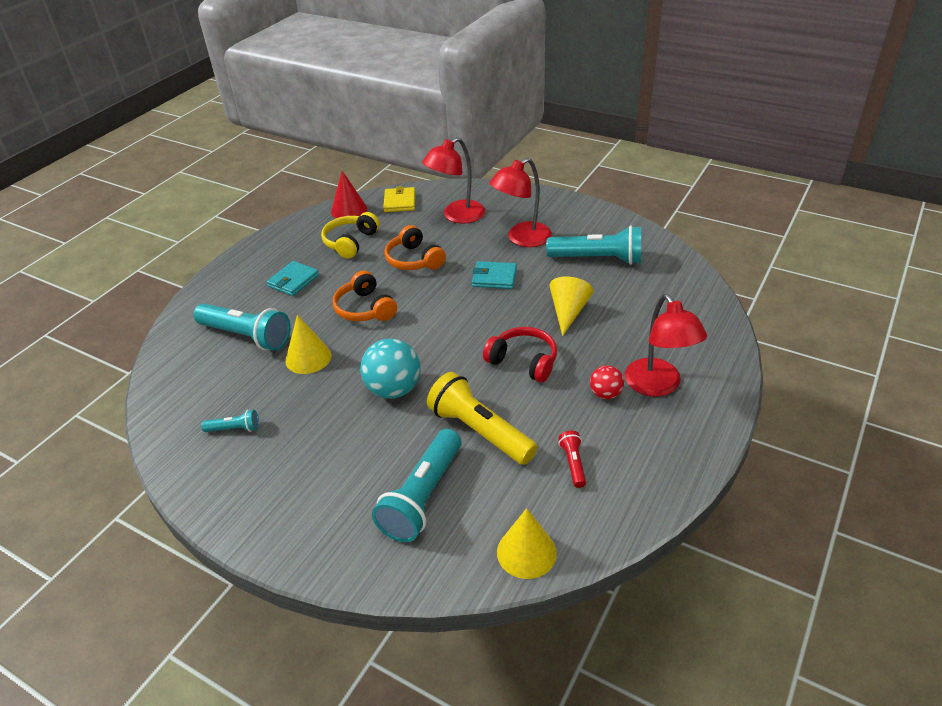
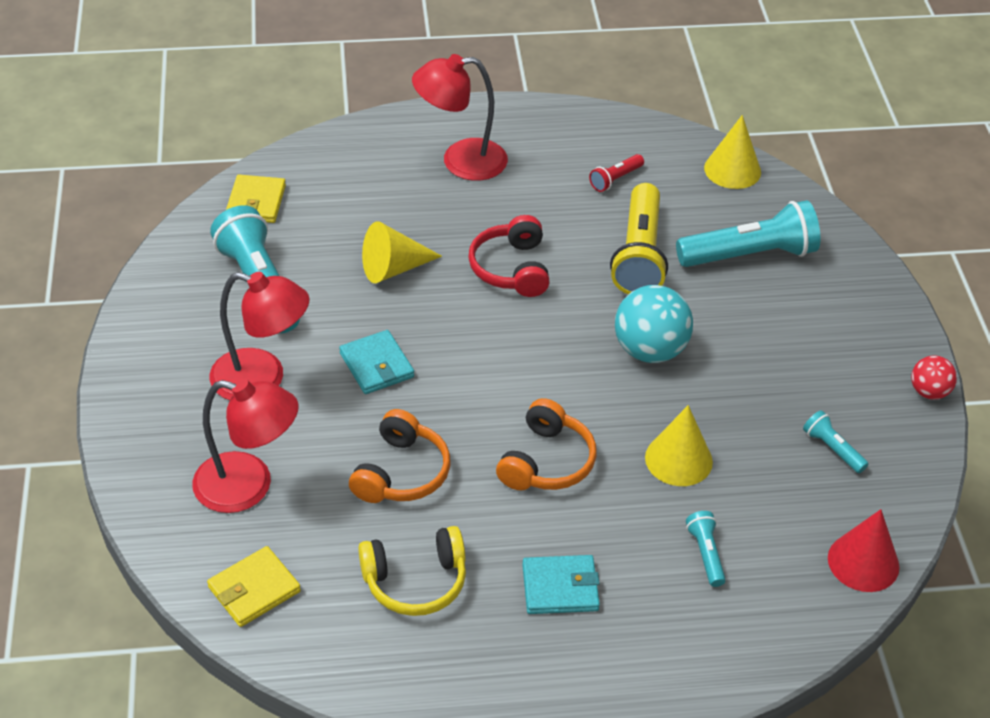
camera: 130 degrees left, 5 degrees up
turquoise flashlight [193,303,291,351] -> turquoise flashlight [686,511,726,587], size x0.47
red cone [331,171,367,218] -> red cone moved to [828,509,899,592]
red ball [590,365,624,399] -> red ball moved to [911,355,957,400]
red lamp [625,294,707,397] -> red lamp turned 135 degrees counterclockwise [412,54,508,181]
none -> yellow wallet [226,175,286,223]

